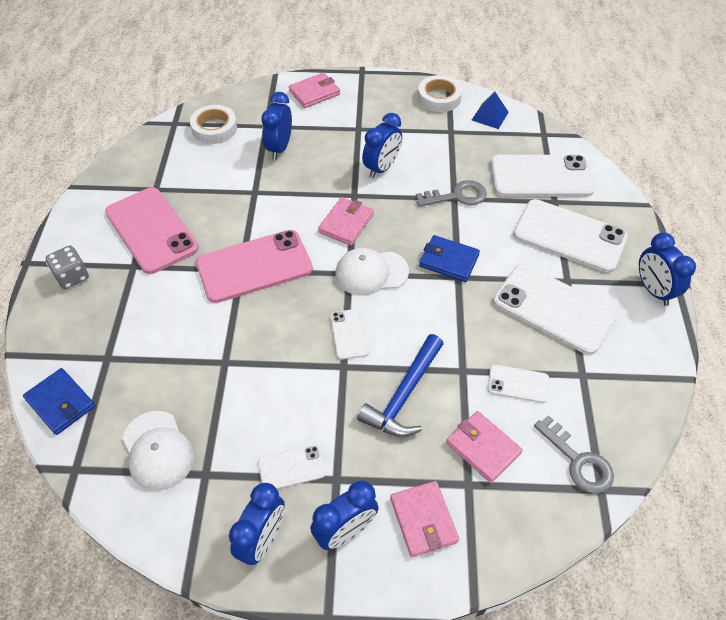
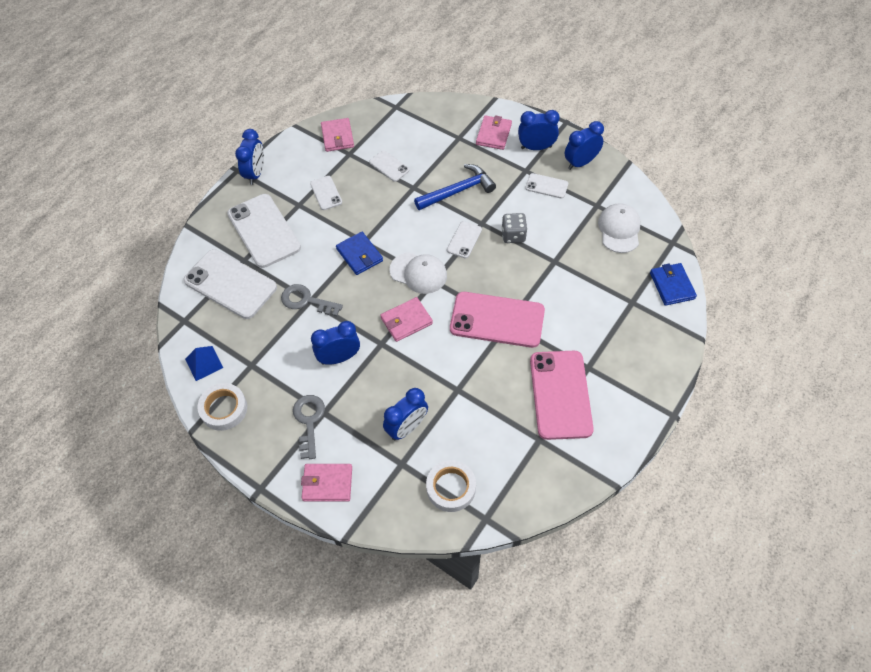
camera: 145 degrees left, 5 degrees up
grey dice [46,245,89,289] -> grey dice moved to [502,213,527,243]
pink wallet [446,411,523,483] -> pink wallet moved to [321,118,354,152]
white phone [493,264,617,355] -> white phone [310,176,342,210], size x0.49
grey key [534,415,614,494] -> grey key moved to [293,395,325,459]

